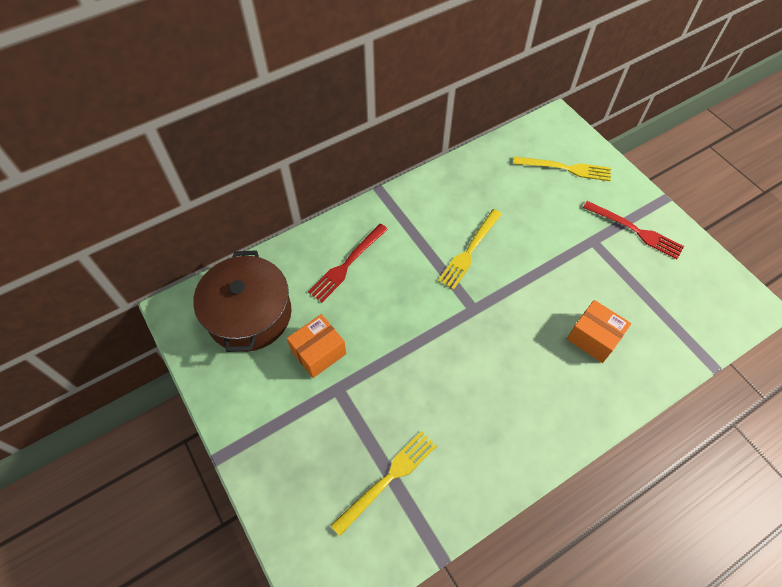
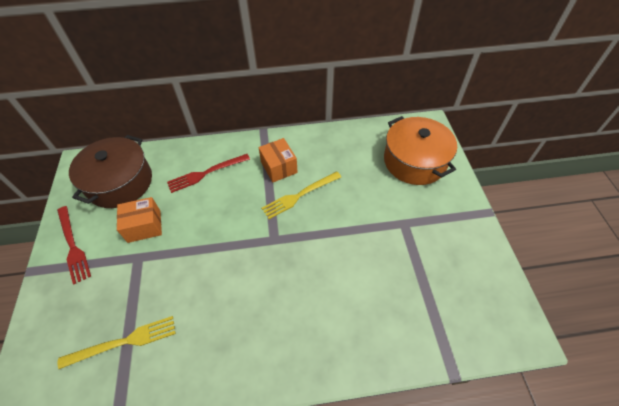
camera: 25 degrees right, 5 degrees down
yellow fork [513,157,611,181] -> orange pot [384,116,457,185]
orange box [567,300,631,363] -> orange box moved to [258,138,298,183]
red fork [583,201,684,259] -> red fork moved to [57,206,91,285]

